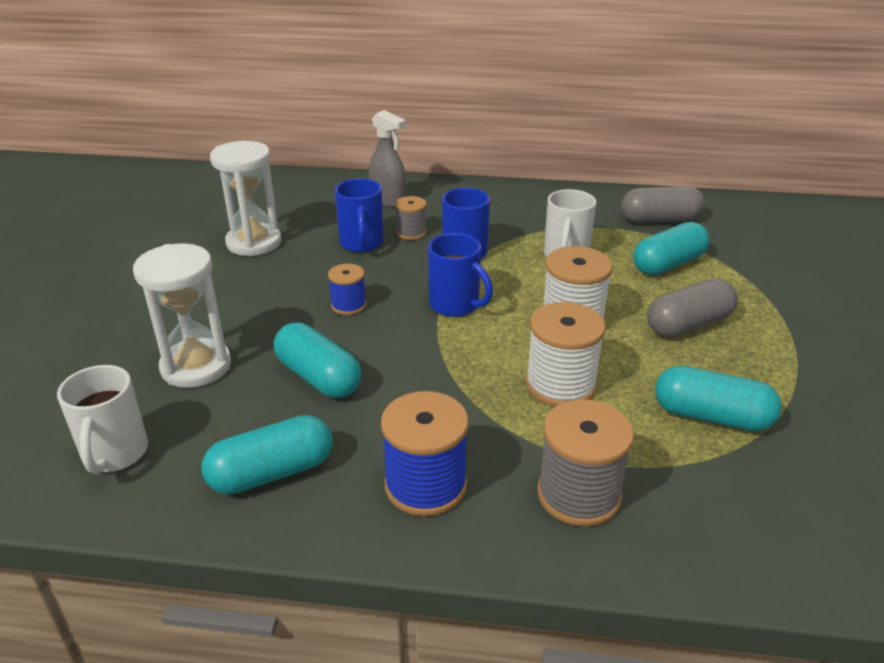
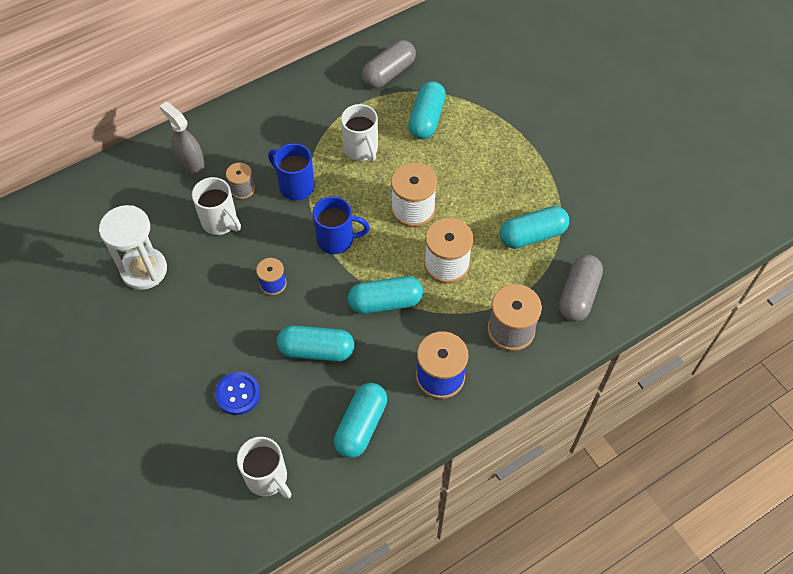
camera: 40 degrees left, 25 degrees up
white hourglass [133,243,231,388] -> blue button [215,372,260,415]
blue mug [334,178,384,252] -> white mug [192,177,241,235]
grey spray bottle [369,110,406,208] -> grey spray bottle turned 135 degrees counterclockwise [159,102,205,176]
grey capsule [647,279,738,338] -> grey capsule moved to [559,255,603,322]
none -> turquoise capsule [348,276,423,314]

